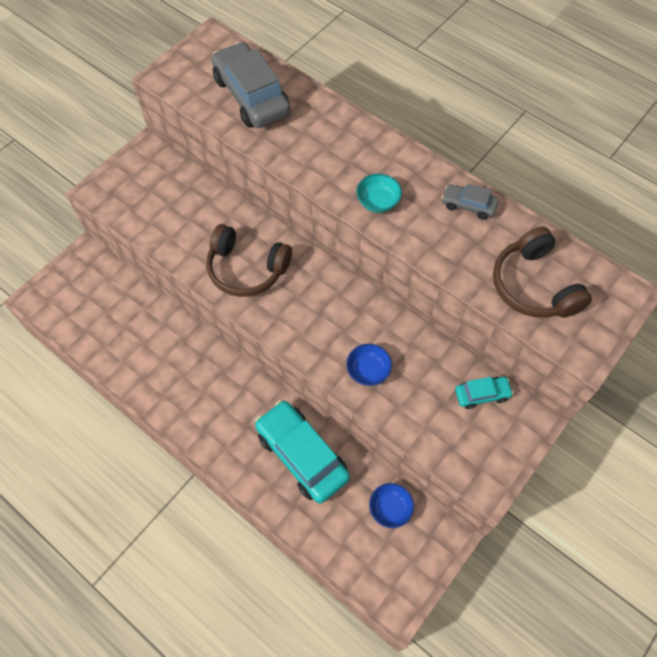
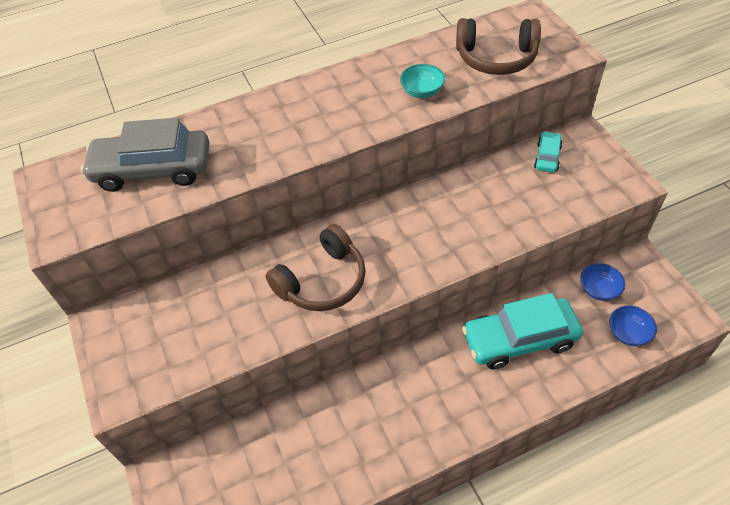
camera: 60 degrees left, 10 degrees down
blue bowl [346,344,392,386] -> blue bowl moved to [609,305,657,346]
turquoise bowl [356,174,402,213] -> turquoise bowl moved to [400,64,445,98]
grey car [442,184,499,219] -> none

